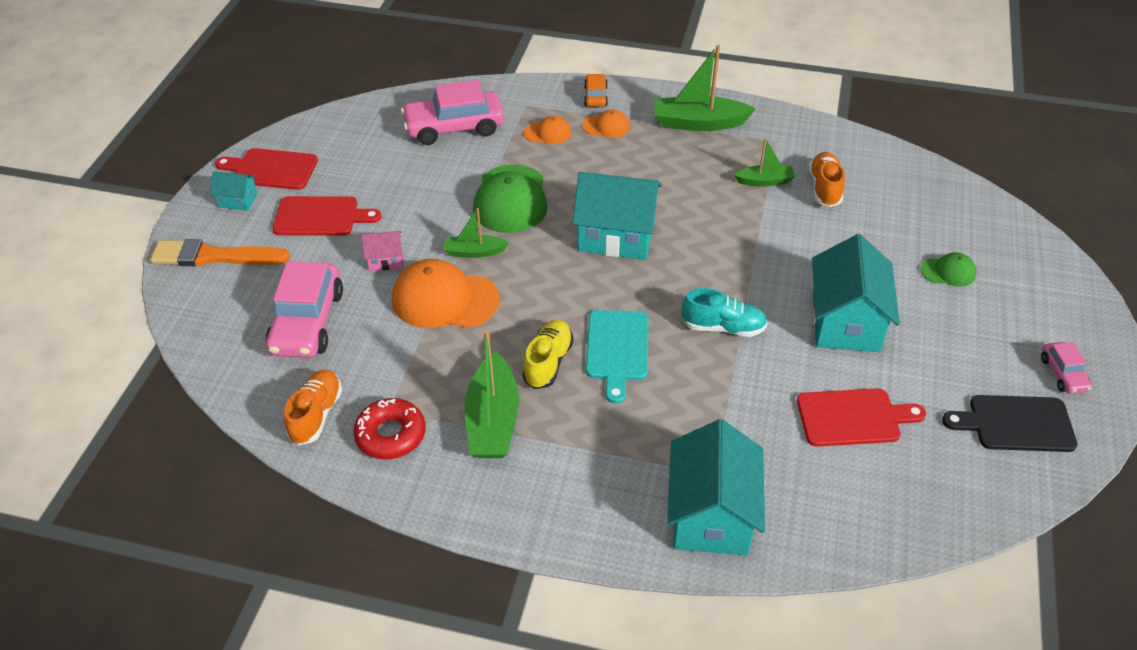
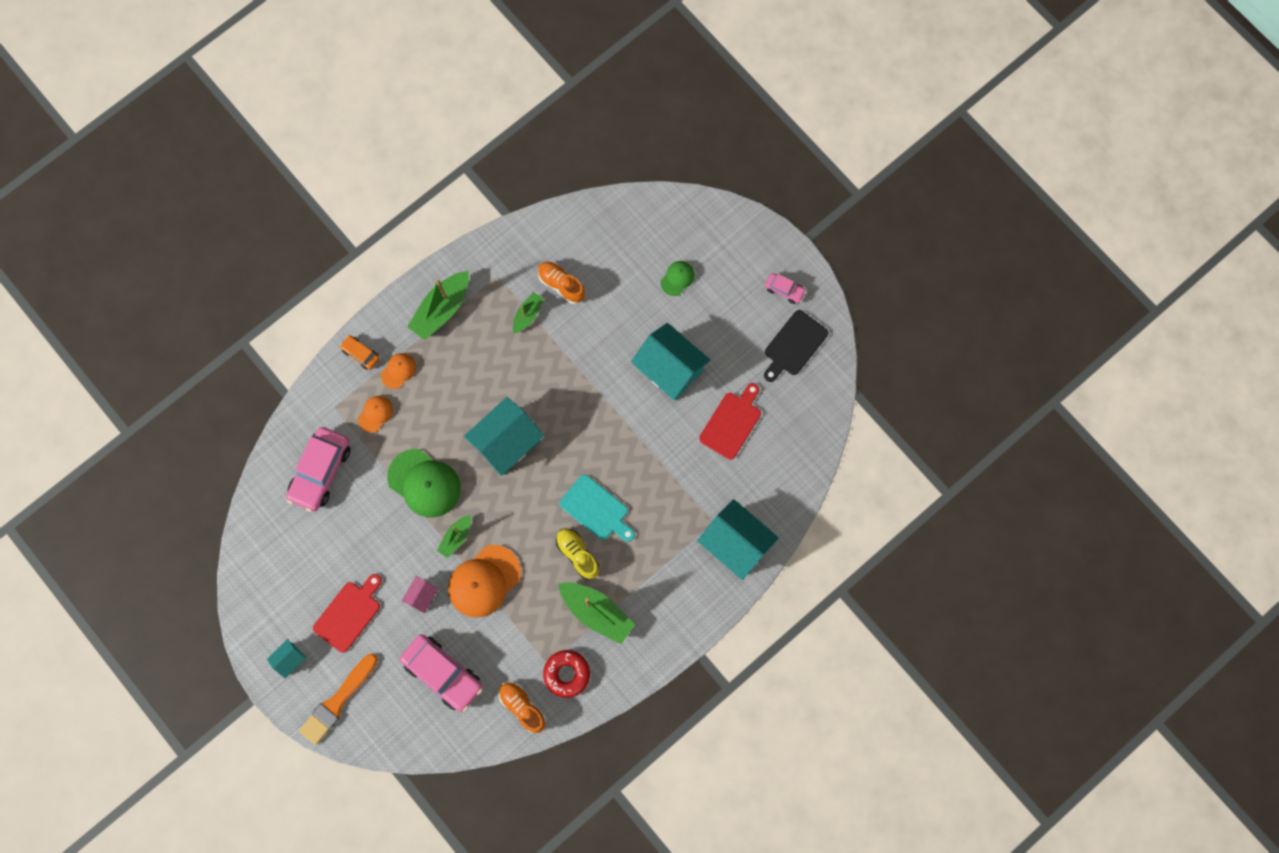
camera: 55 degrees left, 30 degrees up
red cutting board [215,148,318,190] -> none
turquoise shoe [682,288,768,337] -> none

